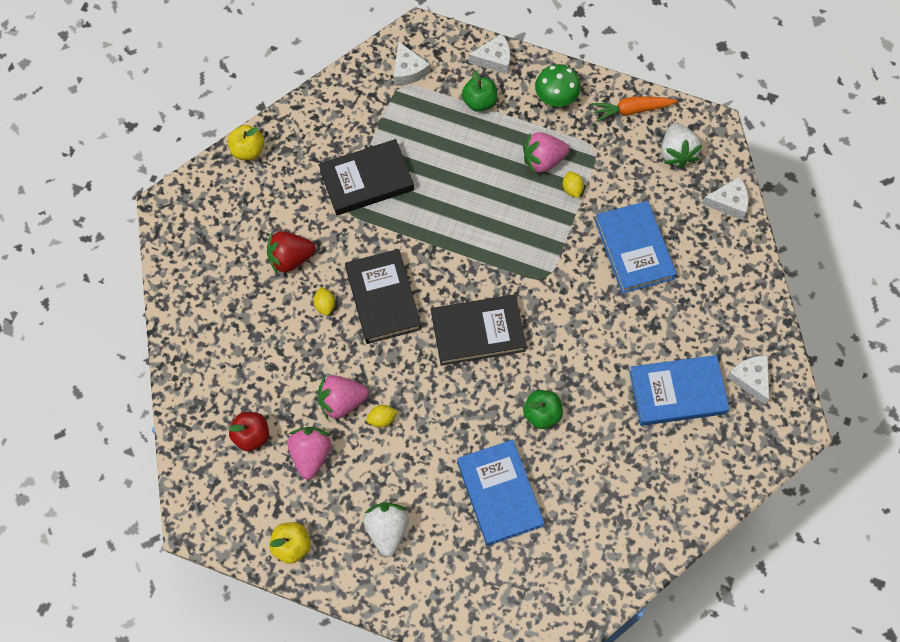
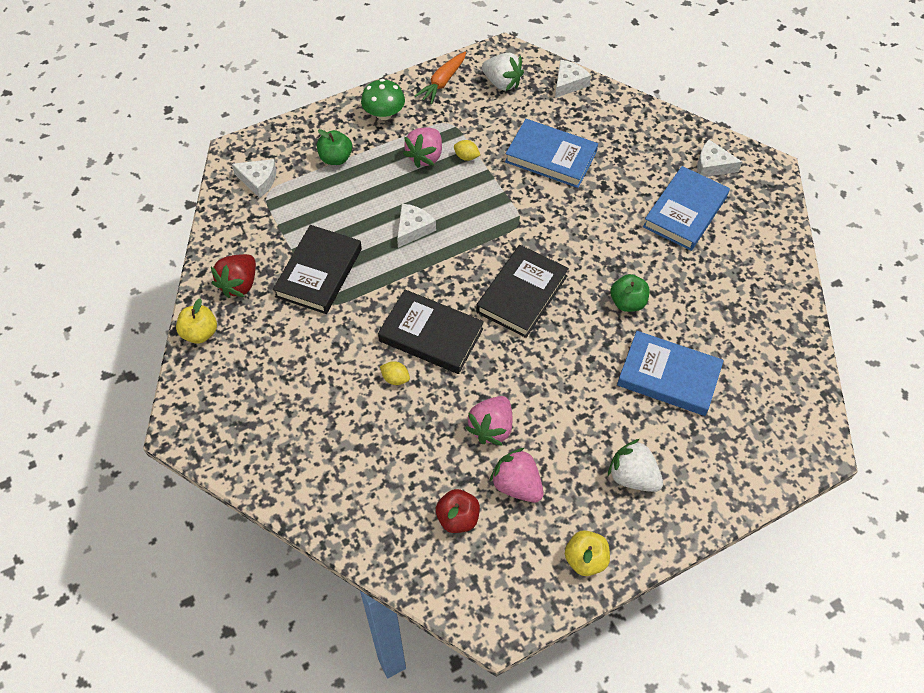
camera: 50 degrees left, 10 degrees down
red strawberry [267,231,316,274] -> red strawberry moved to [211,254,256,298]
yellow lemon [366,405,398,428] -> none
white cheese [469,33,510,74] -> white cheese moved to [397,204,436,248]

